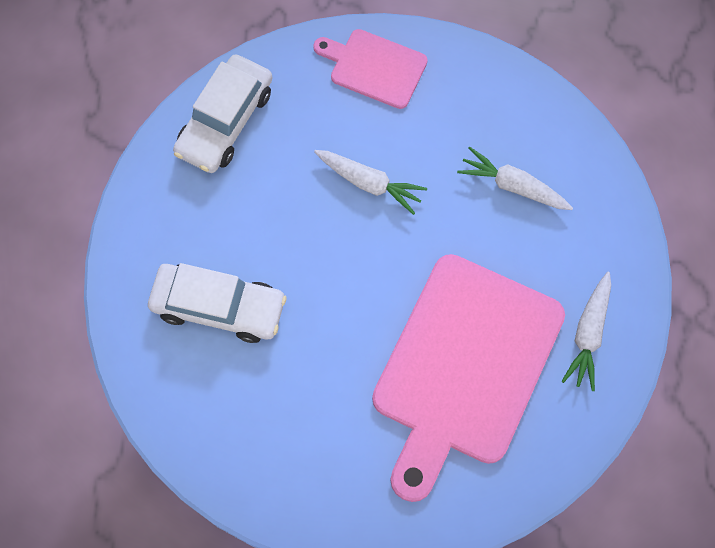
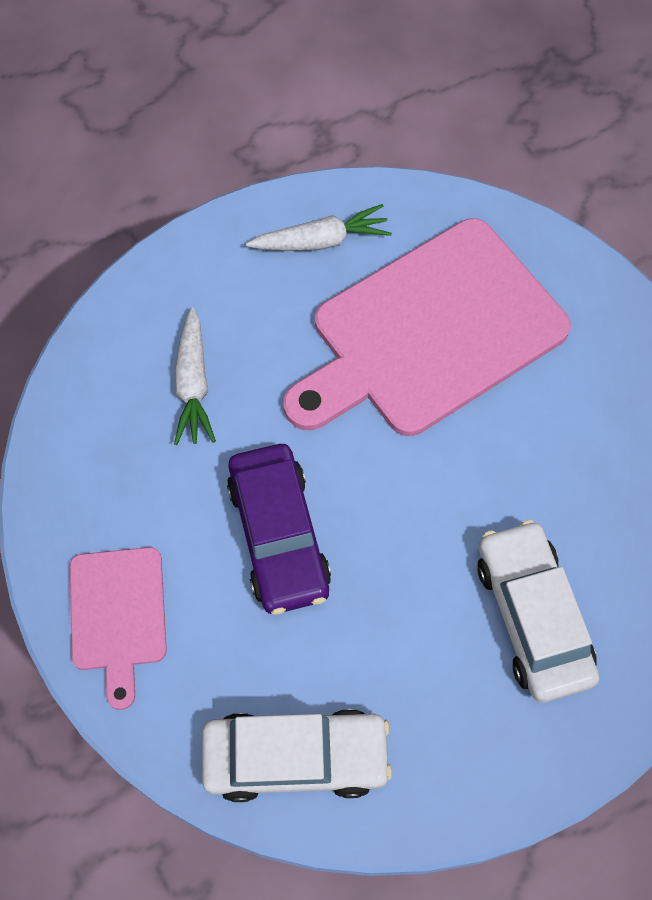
camera: 120 degrees left, 5 degrees down
white carrot [314,150,427,215] -> purple car [227,444,331,615]
pink cutting board [372,254,565,502] -> pink cutting board turned 150 degrees clockwise [283,218,571,436]

